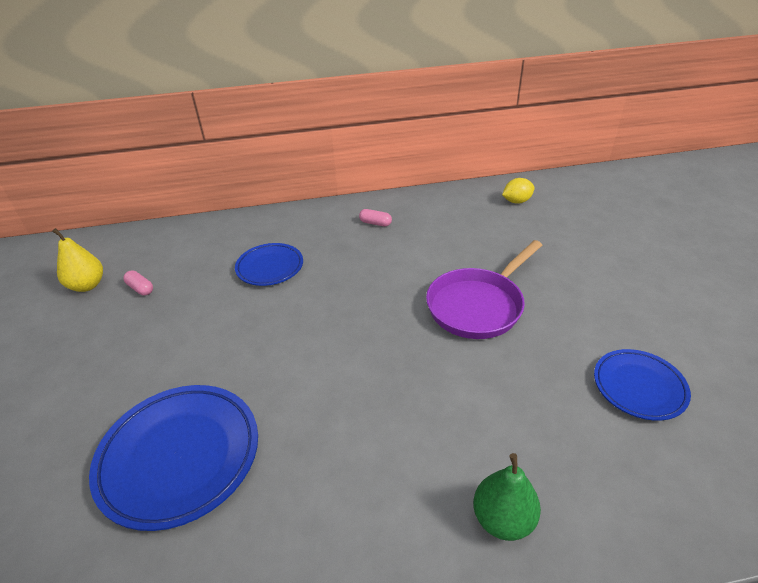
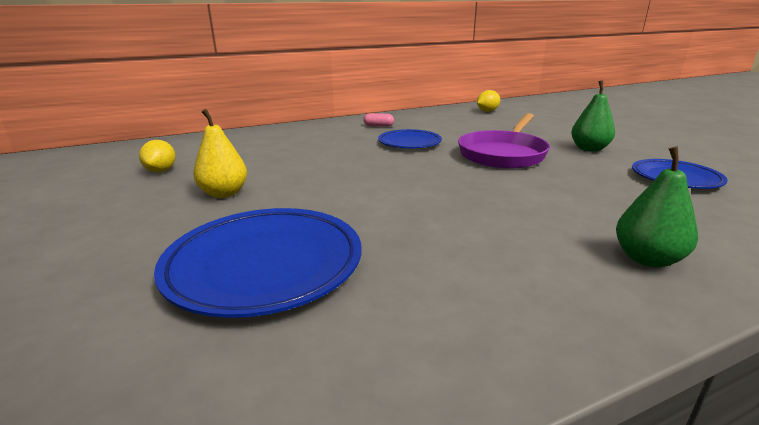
camera: 15 degrees left, 15 degrees down
yellow pear [52,228,103,292] -> yellow pear moved to [193,109,247,198]
pink capsule [123,270,153,296] -> yellow lemon [139,140,176,172]
blue plate [235,243,303,286] -> blue plate moved to [378,129,442,149]
none -> green pear [571,80,615,152]

